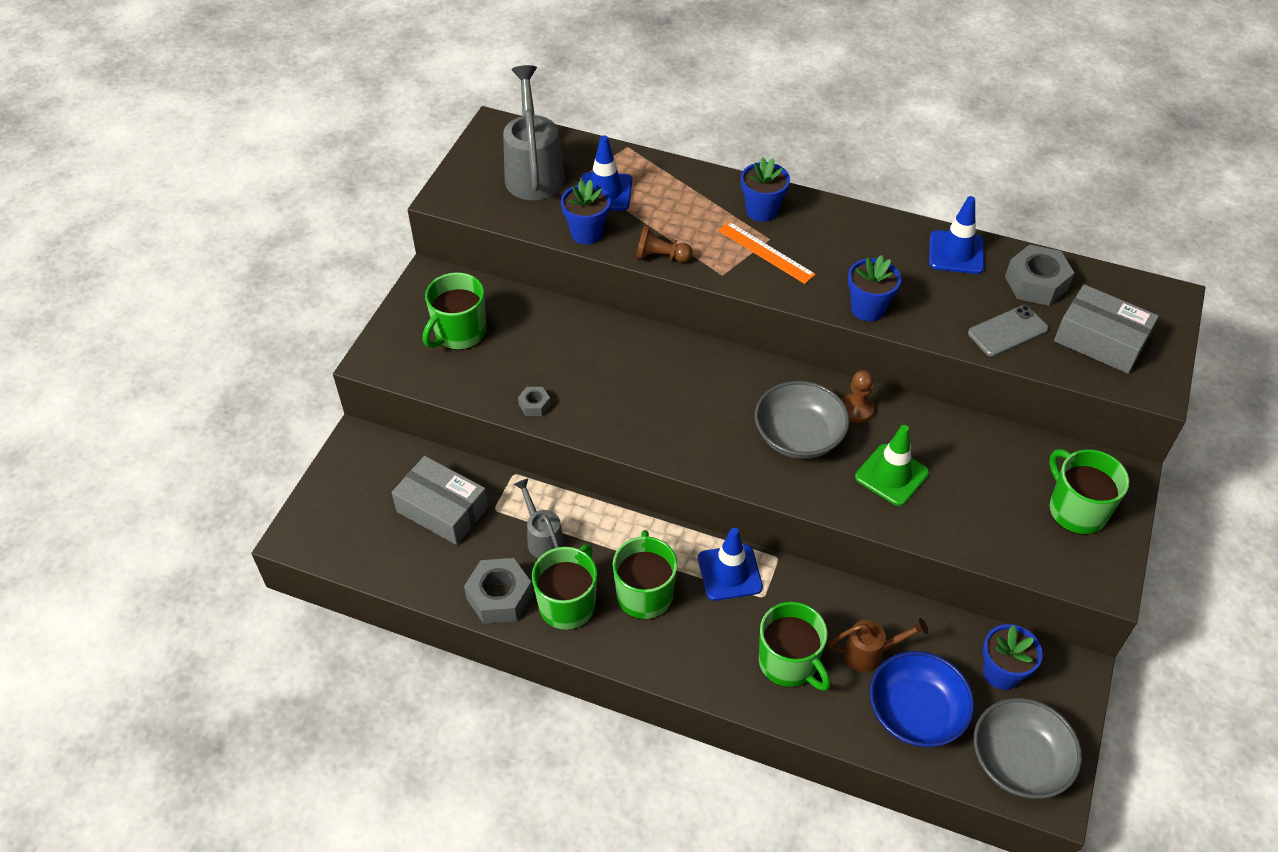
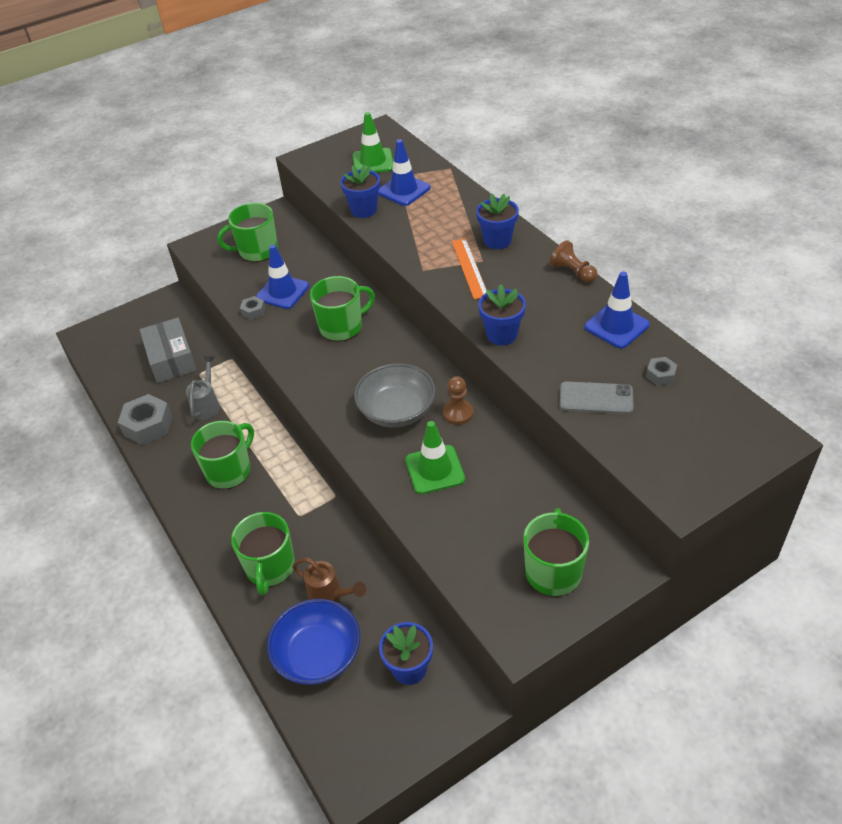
camera: 40 degrees right, 5 degrees down
grey watering can [503,65,564,200] -> green traffic cone [352,112,393,173]
green mug [532,544,597,630] -> green mug moved to [310,276,375,342]
brown pawn [636,225,693,263] -> brown pawn moved to [550,240,598,283]
blue traffic cone [698,528,763,601] -> blue traffic cone moved to [256,245,309,309]
grey bowl [974,698,1082,799] -> none
grey nut [1005,245,1074,306] -> grey nut [646,357,677,386], size x0.51
grey box [1054,284,1159,374] -> none

